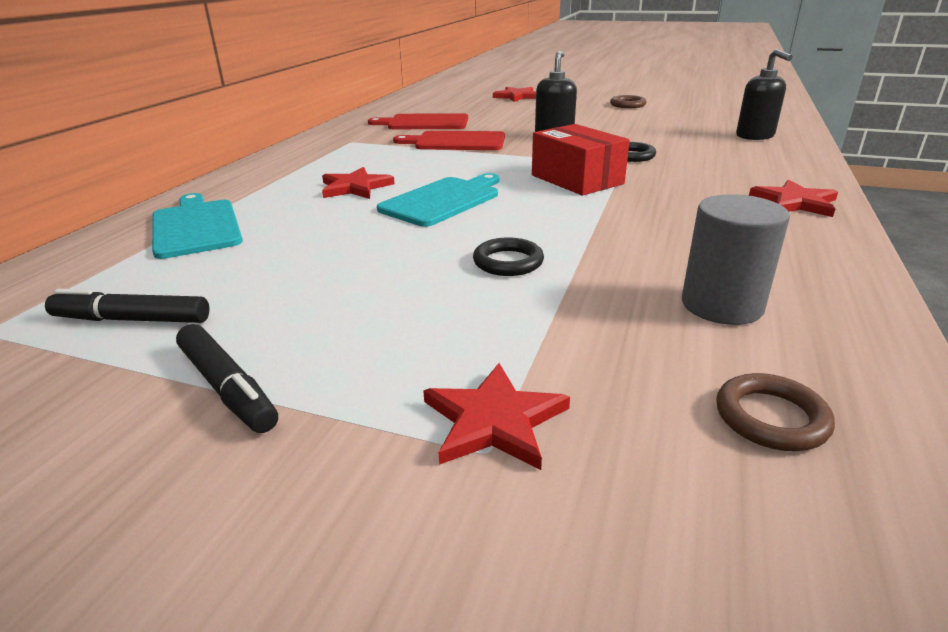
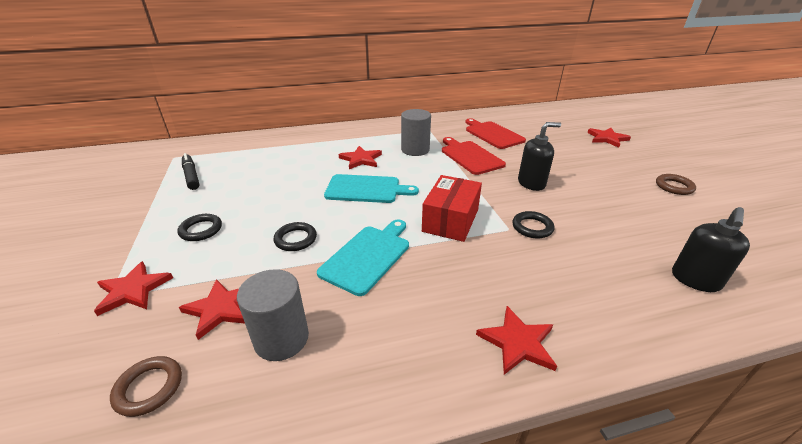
camera: 55 degrees right, 5 degrees up
turquoise cutting board [152,193,243,259] -> turquoise cutting board moved to [317,220,409,296]
black marker [176,324,278,433] -> none
none -> black ring [177,214,222,241]
none -> red star [179,279,245,340]
none -> grey cylinder [401,109,431,156]

